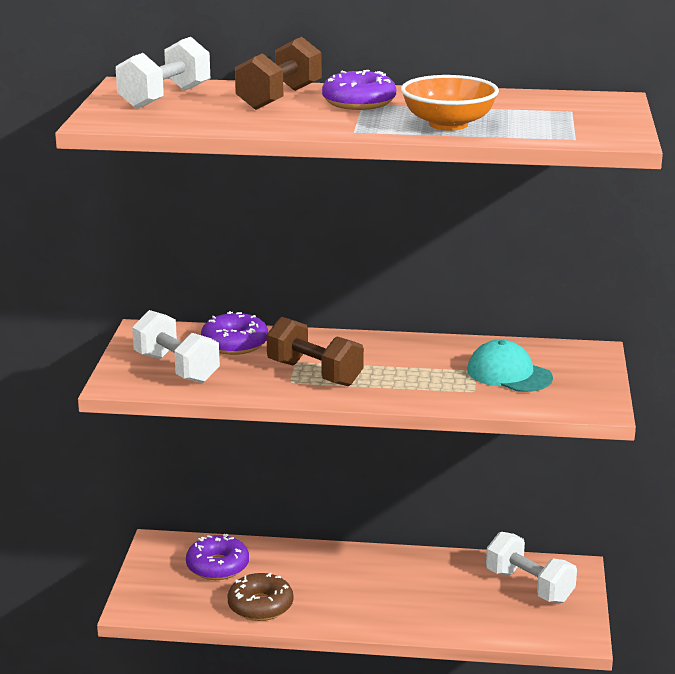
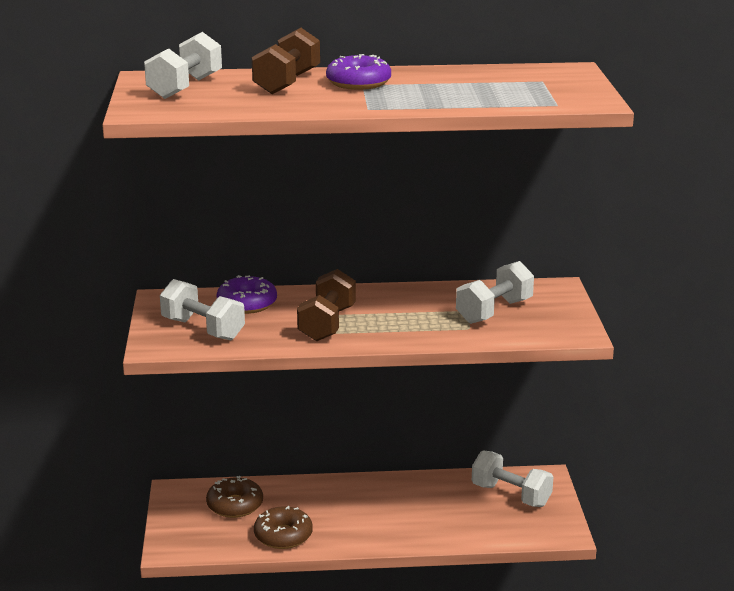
camera: 10 degrees left, 0 degrees up
purple donut [186,534,249,580] -> brown donut [206,476,263,518]
brown dumbbell [267,317,364,386] -> brown dumbbell turned 75 degrees clockwise [297,269,356,341]
orange bowl [401,75,499,131] -> none
turquoise cap [467,339,553,392] -> white dumbbell [456,261,534,324]

